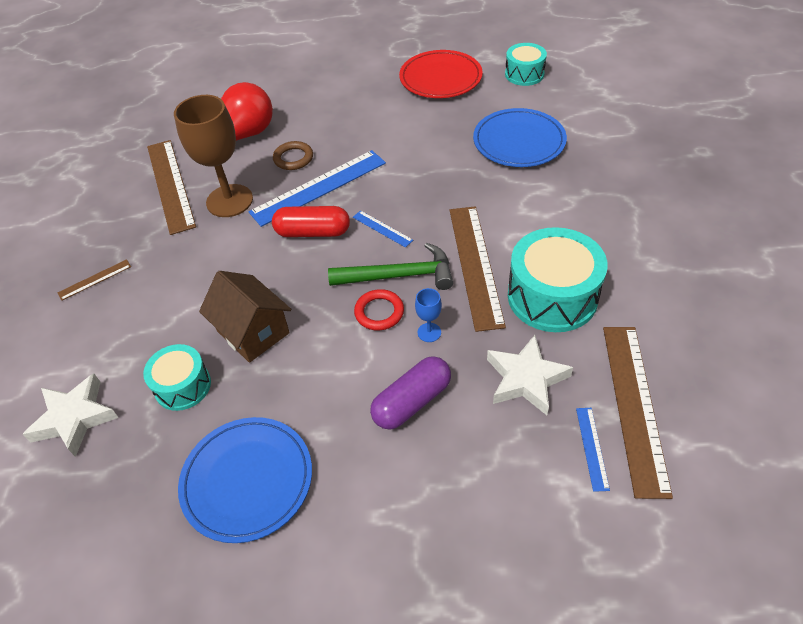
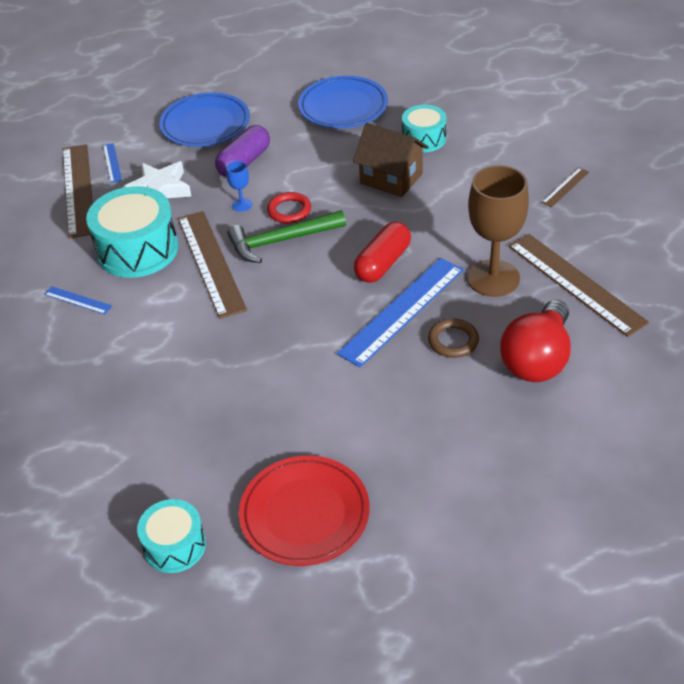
camera: 165 degrees right, 5 degrees down
white star [23,373,119,457] -> none
red capsule [272,206,350,237] -> red capsule turned 45 degrees counterclockwise [354,222,411,283]
blue ruler [353,211,413,248] -> blue ruler moved to [44,286,112,314]
blue plate [473,108,567,167] -> blue plate moved to [159,93,250,147]

